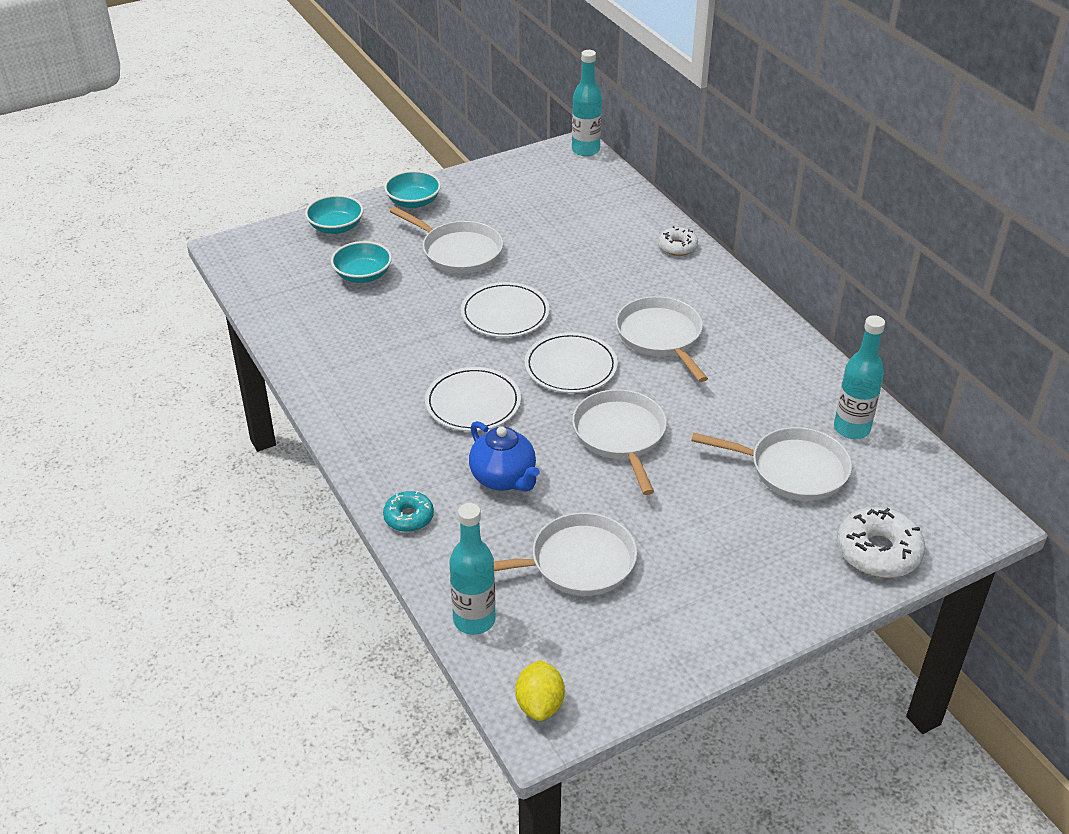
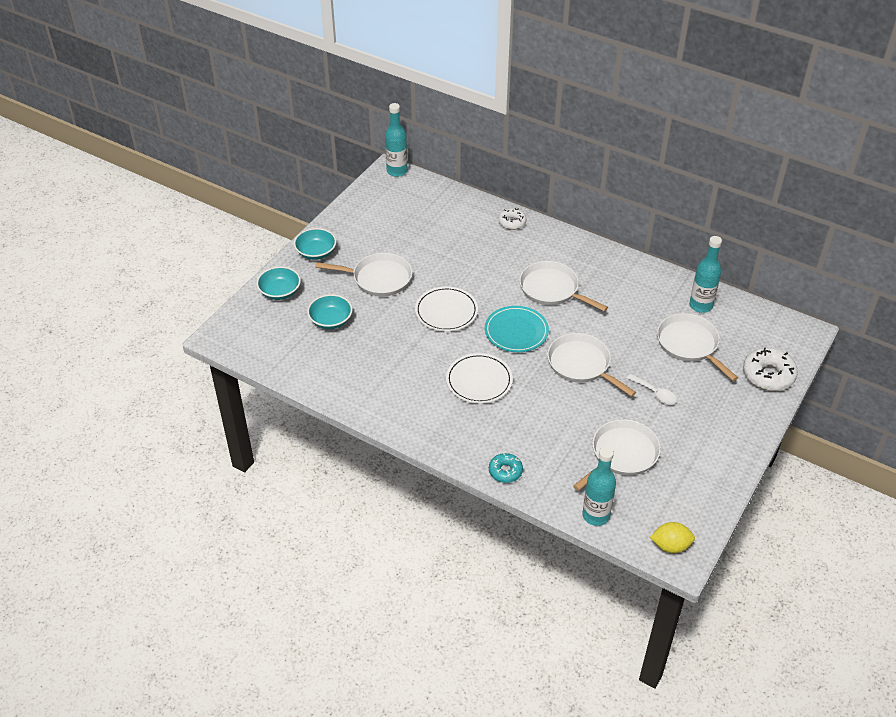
camera: 30 degrees left, 5 degrees up
blue teapot [469,421,540,492] -> none
yellow lemon [515,660,565,721] -> yellow lemon turned 60 degrees counterclockwise [650,522,695,553]
white plate [525,332,618,393] -> turquoise plate [485,306,549,352]
white pan [691,427,852,501] -> white pan turned 105 degrees counterclockwise [657,313,738,381]
none -> white spoon [627,374,677,405]

